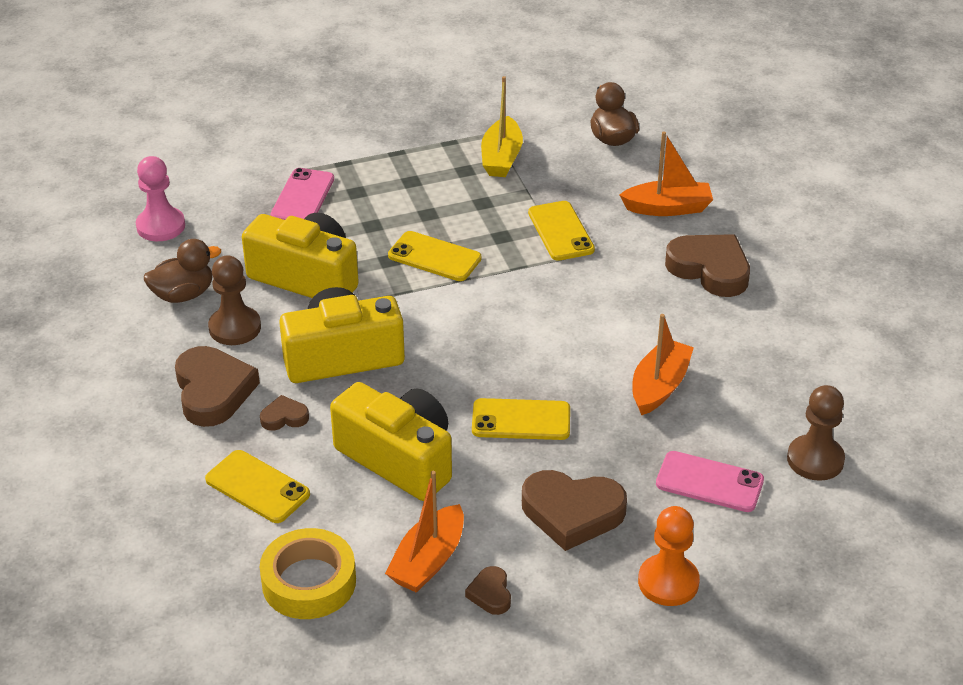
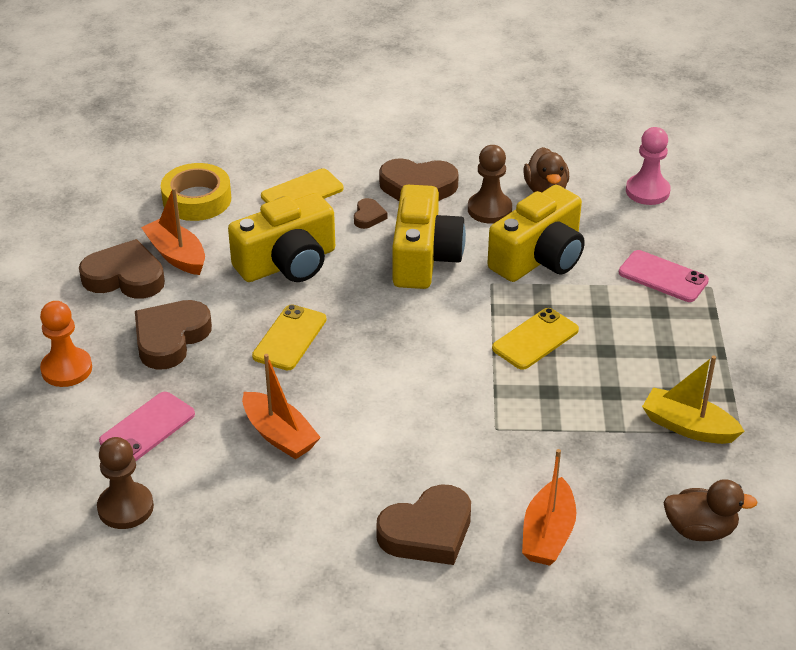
camera: 110 degrees right, 0 degrees up
brown heart [465,566,511,615] -> brown heart [79,239,165,299], size x2.05
yellow phone [528,201,595,261] -> none

